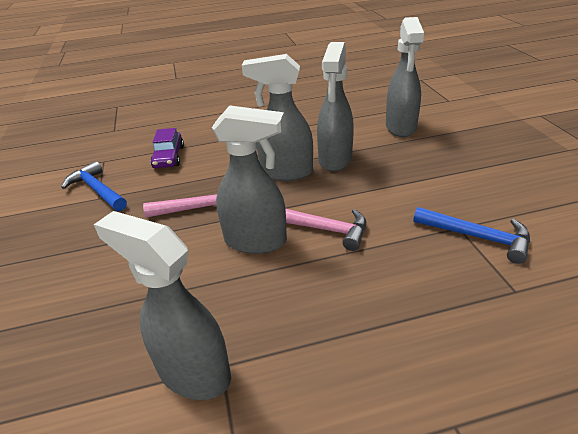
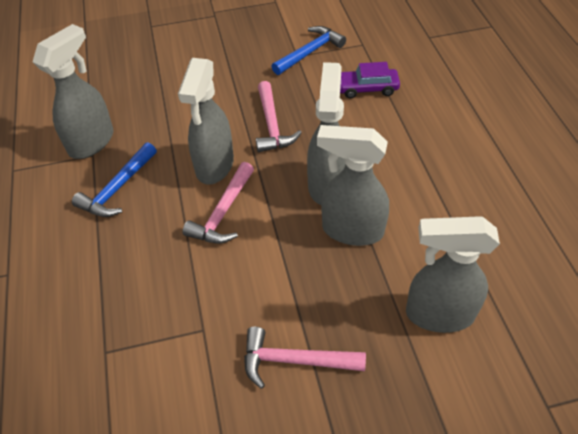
camera: 90 degrees right, 15 degrees up
blue hammer [413,207,530,264] -> blue hammer moved to [72,142,157,217]
none -> pink hammer [244,327,366,389]

